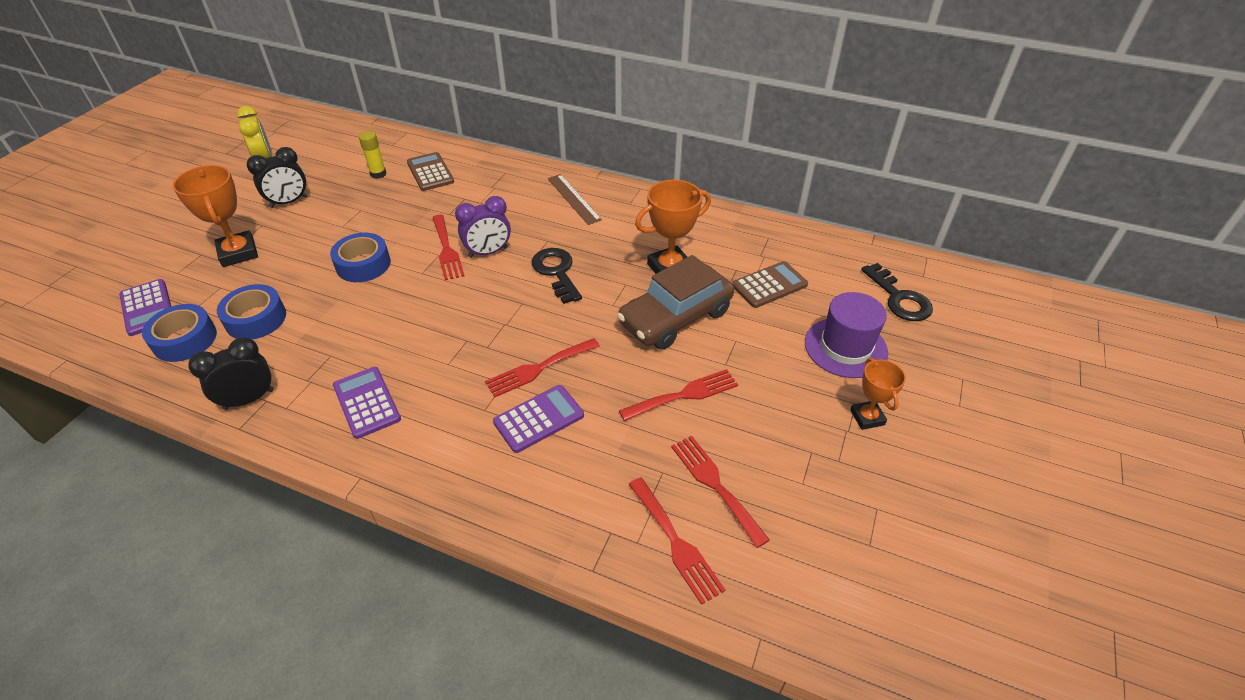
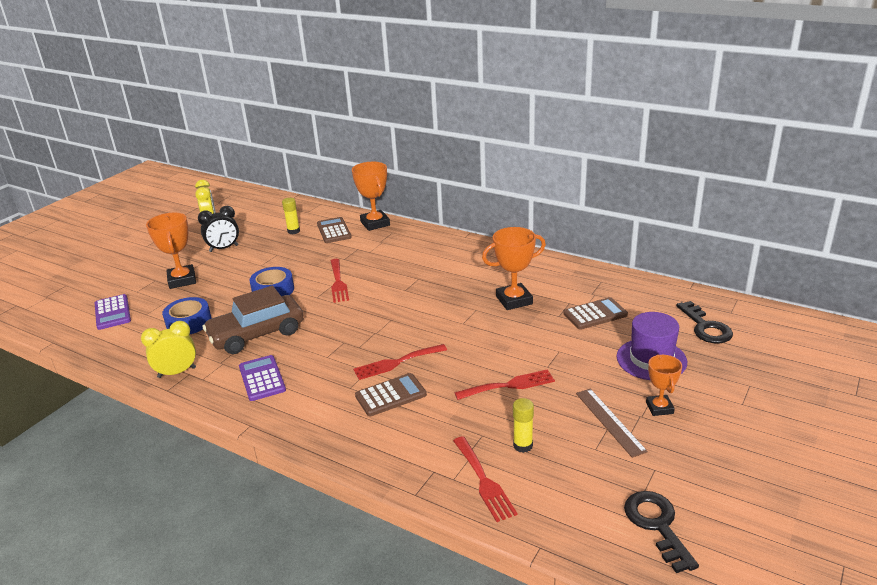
camera: 10 degrees right, 15 degrees down
blue tape [142,304,217,362] -> none
black clock [188,337,274,410] -> yellow clock [141,321,196,378]
purple clock [455,196,511,258] -> none
purple calculator [493,385,584,453] -> brown calculator [355,373,427,416]
black key [532,248,582,304] -> black key moved to [624,491,699,573]
brown ruler [548,174,602,225] -> brown ruler moved to [576,389,648,458]
brown car [617,255,734,350] -> brown car moved to [203,286,304,354]
red fork [671,436,770,548] -> yellow glue stick [513,398,534,453]
none -> orange trophy [352,162,390,231]

